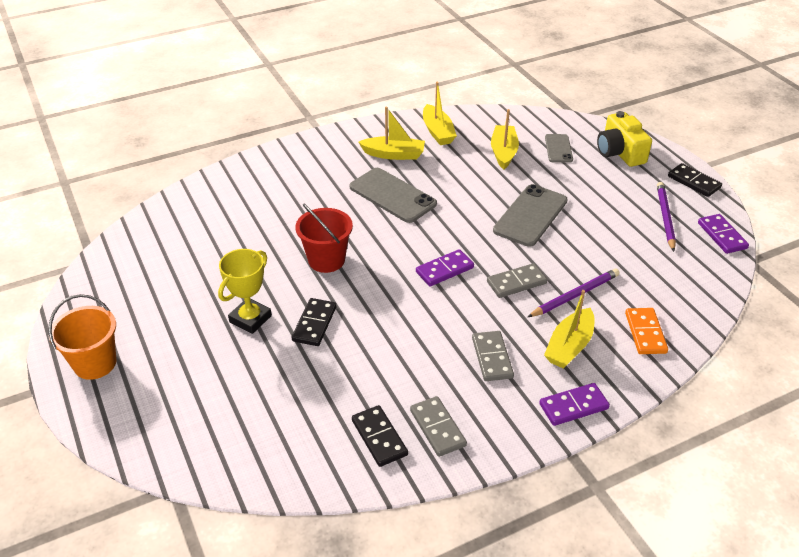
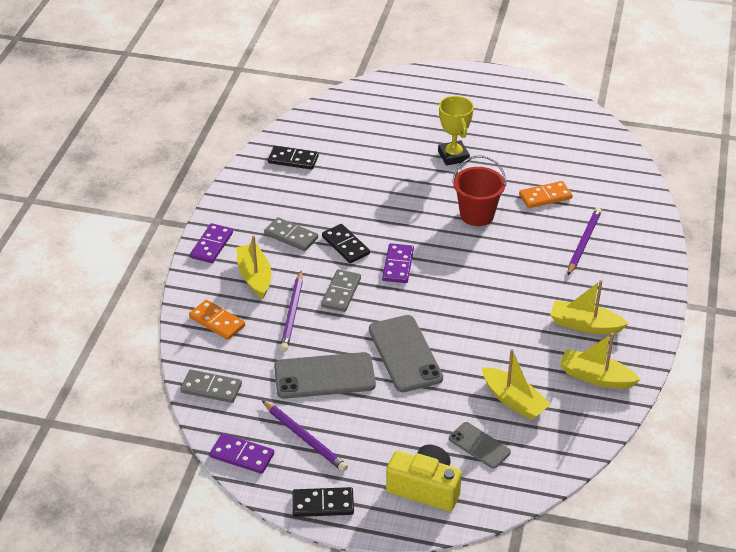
camera: 130 degrees right, 0 degrees up
orange bucket [48,294,116,380] -> none
black domino [292,298,336,346] -> black domino moved to [322,224,370,263]
grey phone [350,168,437,223] -> grey phone moved to [274,352,376,399]
yellow boat [358,107,425,160] -> yellow boat turned 60 degrees clockwise [550,280,629,334]
grey domino [410,396,467,457] -> grey domino moved to [180,369,242,403]
none -> orange domino [519,181,572,208]
none -> purple pencil [568,208,602,275]

